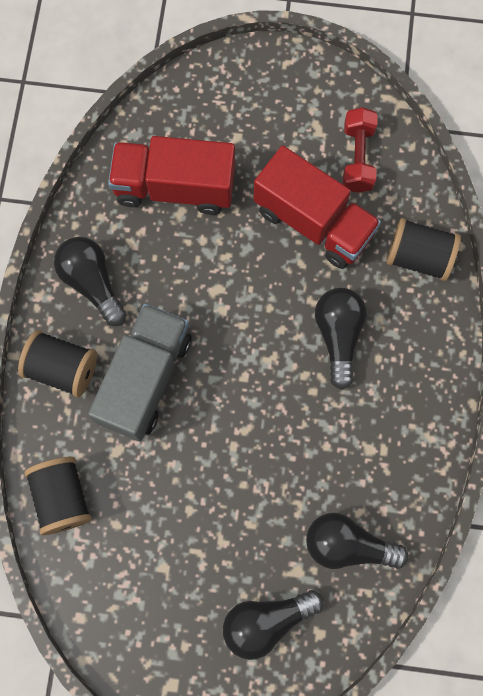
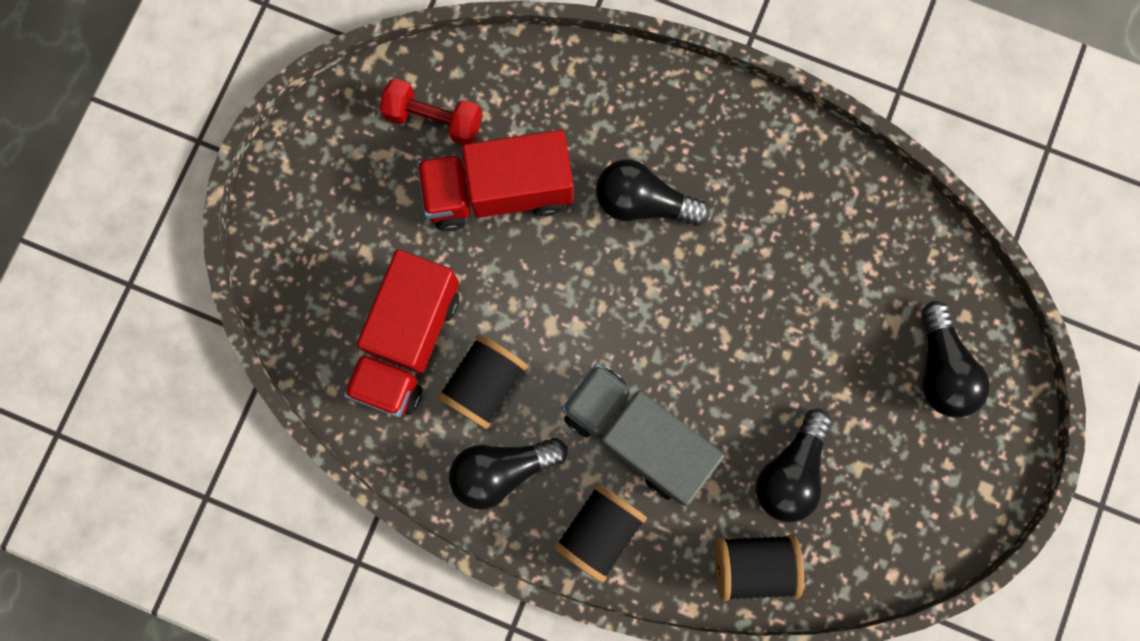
camera: 75 degrees left, 5 degrees up
red truck [253,145,381,269] -> red truck turned 150 degrees counterclockwise [417,130,573,231]
black light bulb [306,513,409,569] -> black light bulb moved to [756,409,832,522]
black spool [387,218,461,281] -> black spool moved to [437,334,527,429]

